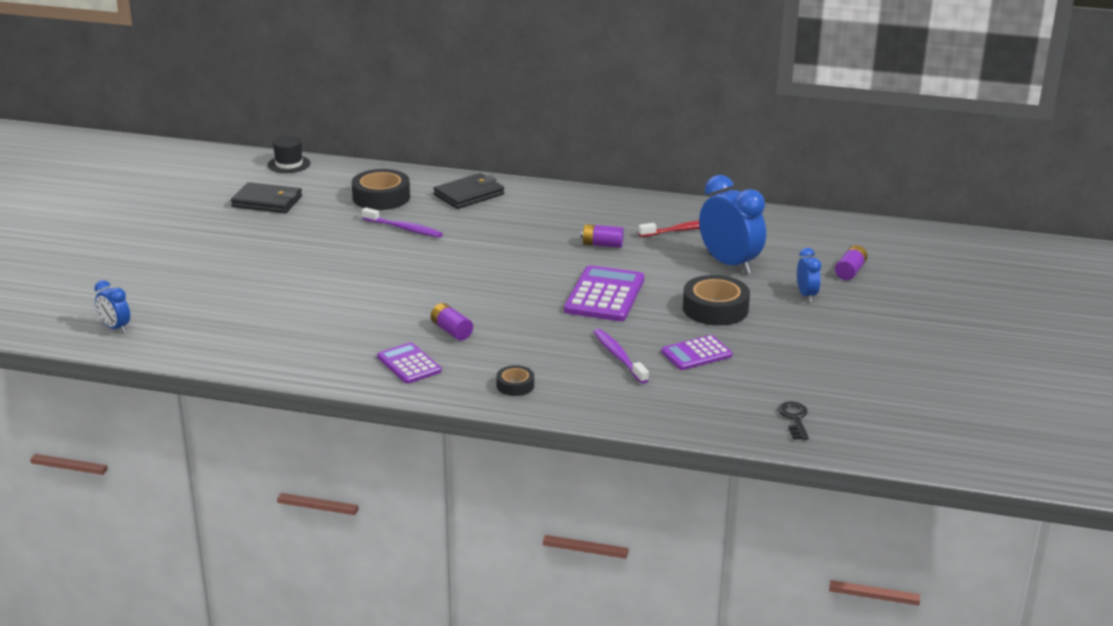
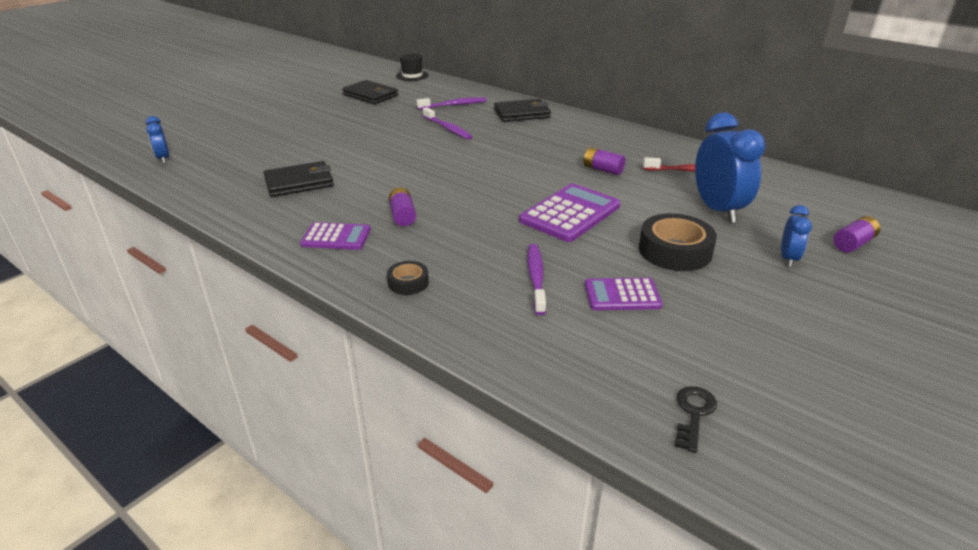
camera: 25 degrees right, 5 degrees up
black tape [352,169,410,210] -> purple toothbrush [416,97,487,110]
purple calculator [377,342,442,384] -> purple calculator turned 105 degrees clockwise [300,222,371,250]
none -> black wallet [263,161,334,197]

